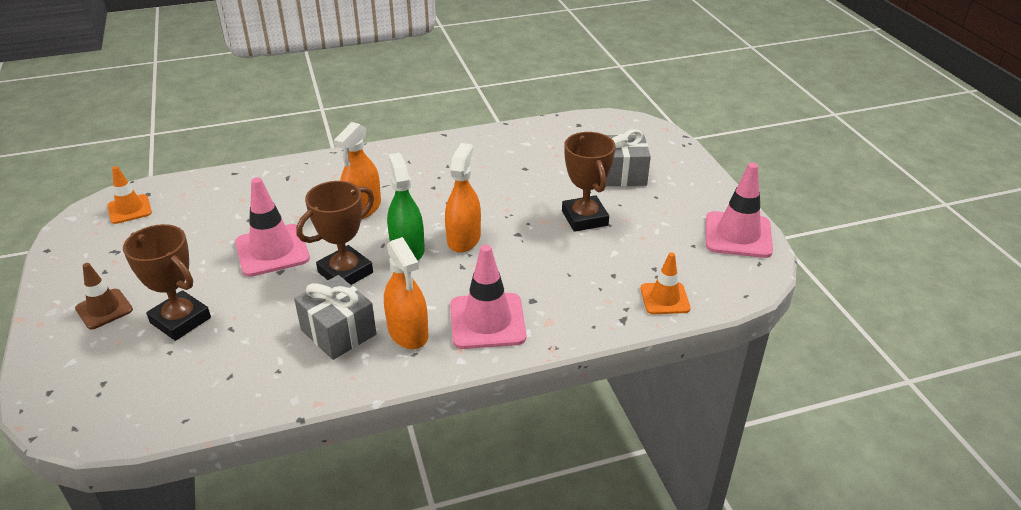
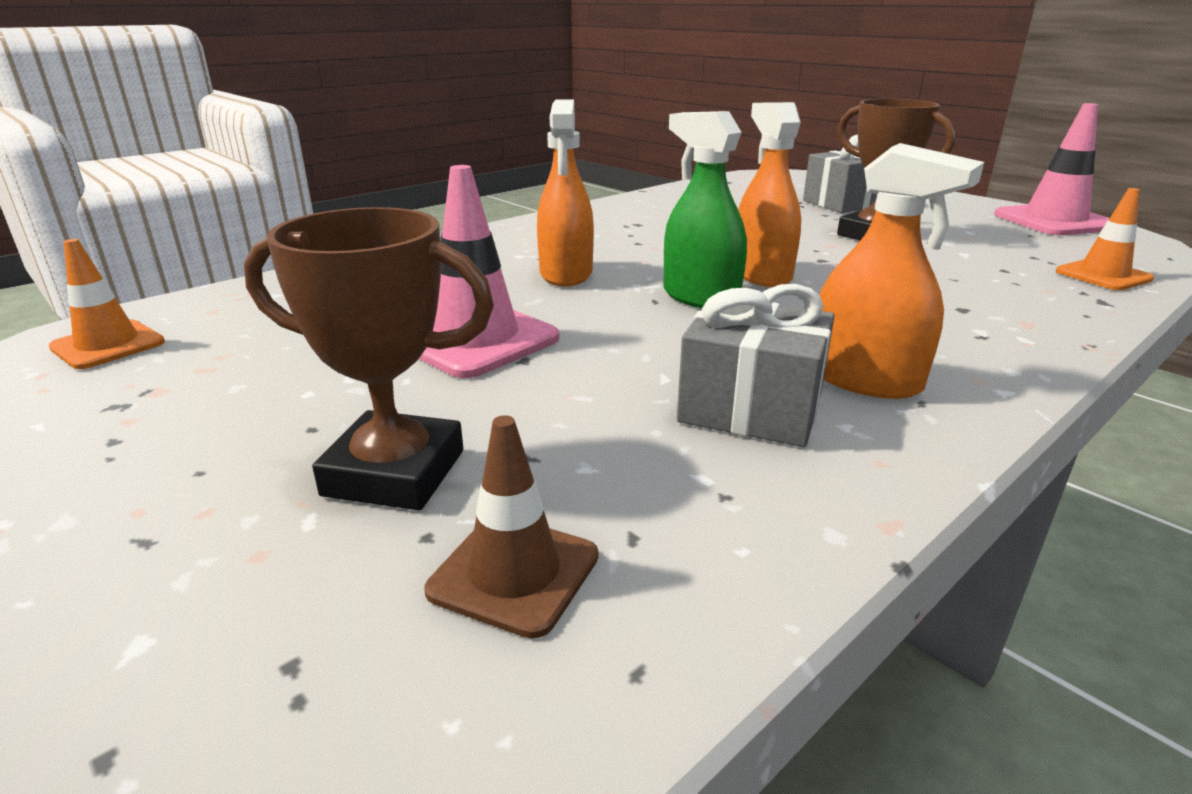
camera: 25 degrees left, 10 degrees down
brown traffic cone [75,263,133,329] -> brown traffic cone moved to [424,415,598,639]
brown trophy [296,181,374,285] -> none
pink traffic cone [450,245,526,349] -> none

